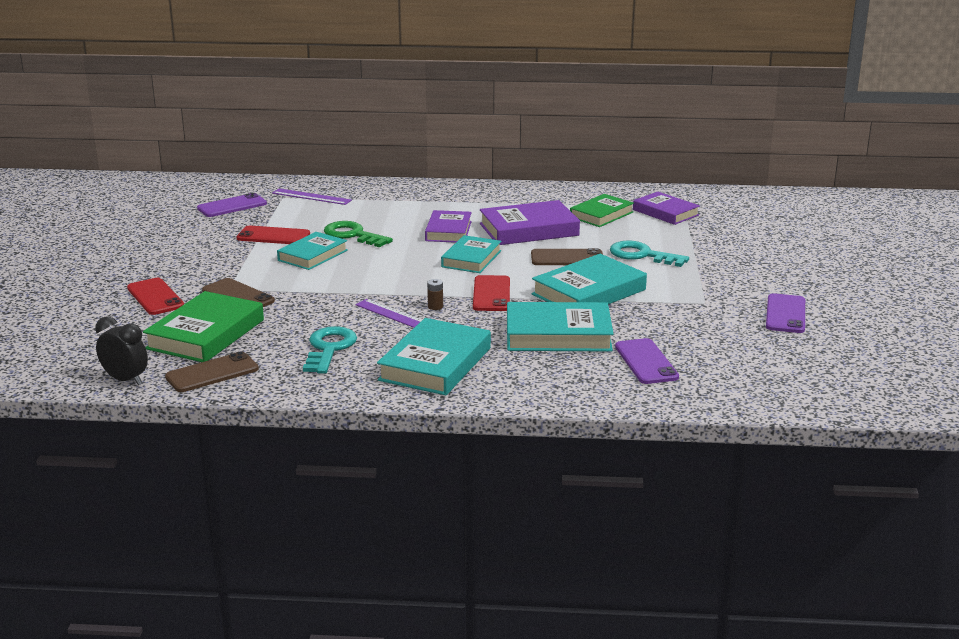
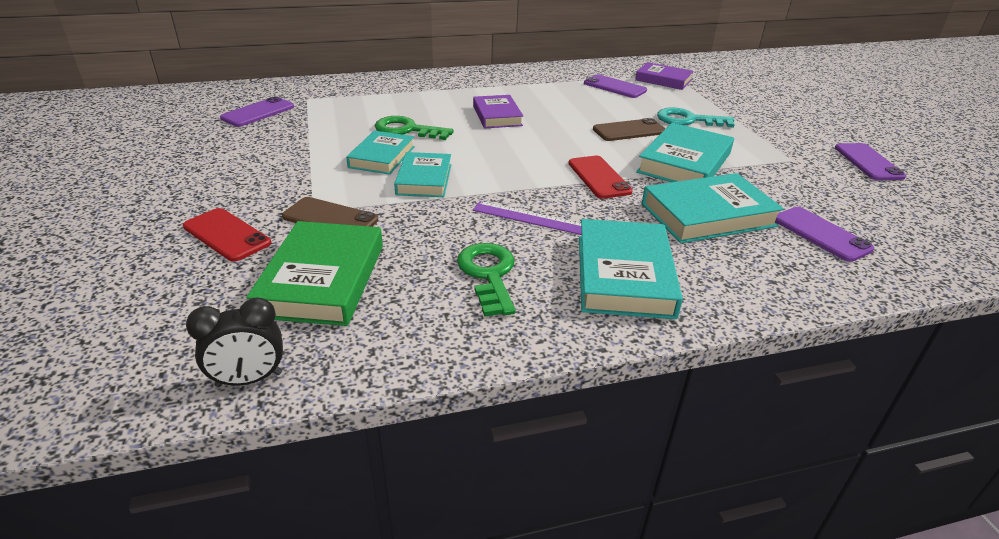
camera: 20 degrees left, 10 degrees up
black clock [95,316,148,386] -> black clock turned 150 degrees clockwise [186,297,283,387]
brown phone [165,351,259,392] -> none
red phone [236,226,310,244] -> none
purple ruler [272,188,352,205] -> none
turquoise key [303,326,357,374] -> green key [457,243,516,317]
brown battery [427,279,443,310] -> none
turquoise book [441,235,501,273] -> turquoise book moved to [394,152,451,197]
purple book [480,200,580,245] -> none
green book [570,194,634,227] -> purple phone [584,74,647,98]

